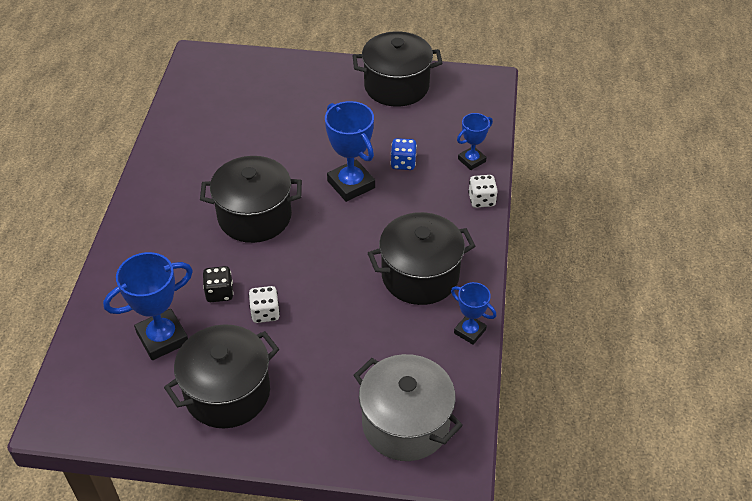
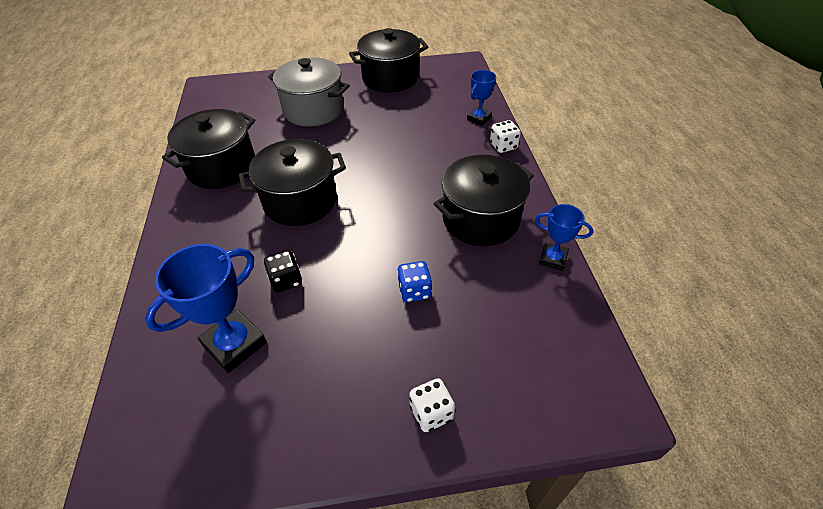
camera: 15 degrees left, 0 degrees up
black pot [164,324,279,428] -> black pot moved to [162,109,255,189]
white dice [249,286,280,323] -> white dice moved to [409,378,455,432]
blue trophy [325,101,375,202] -> none
grey pot [353,354,463,461] -> grey pot moved to [268,57,350,127]
blue dice [390,138,417,170] -> blue dice moved to [397,261,432,302]

